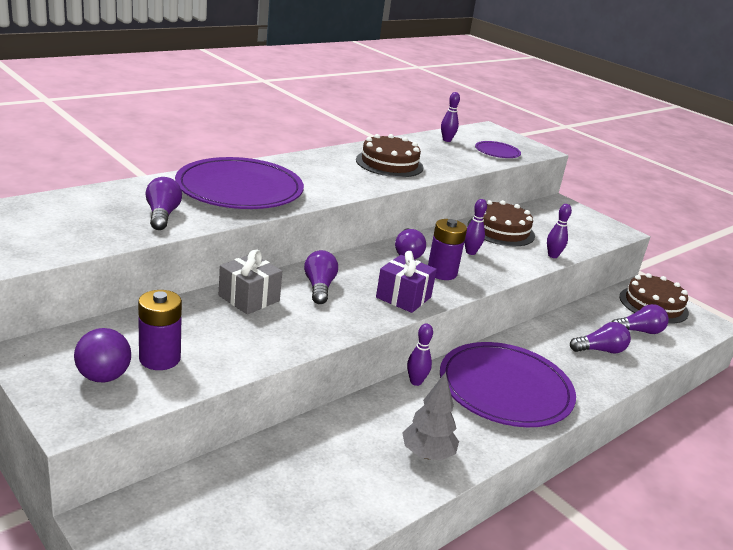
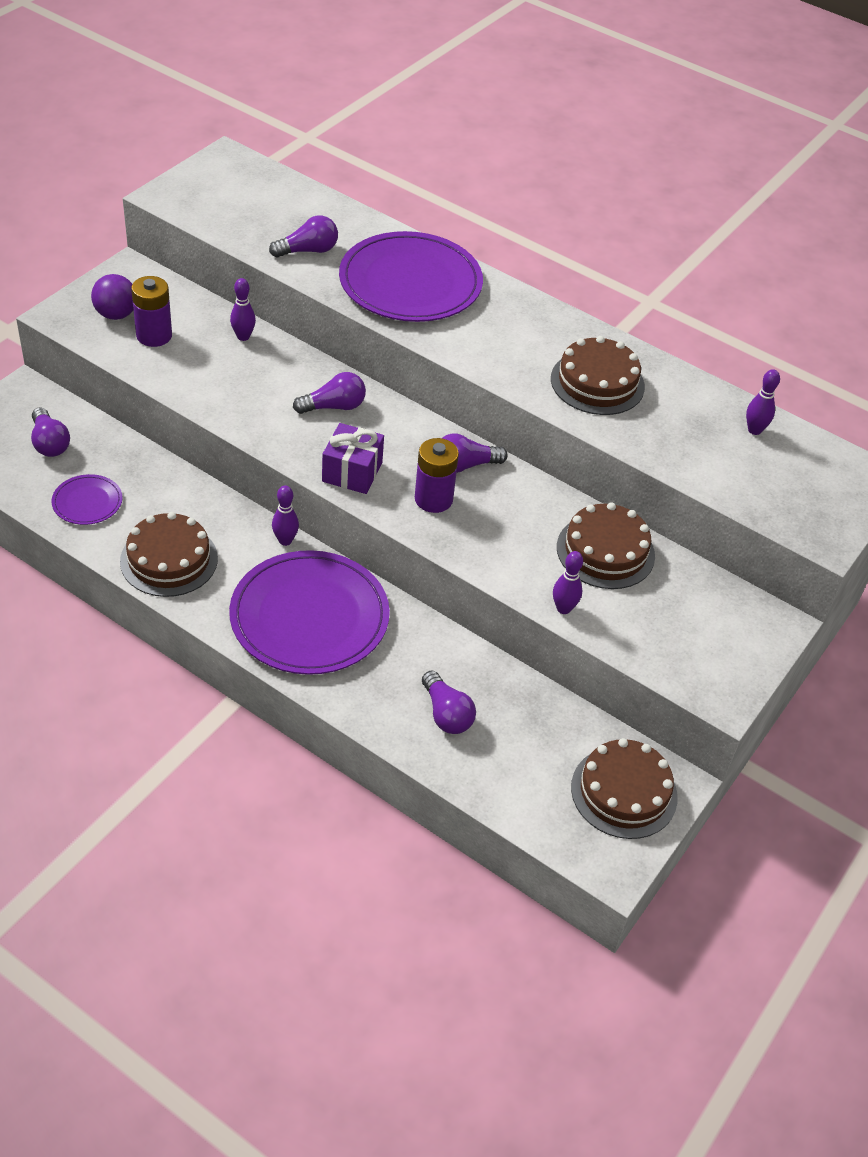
camera: 75 degrees right, 20 degrees up
grey gift [219,249,282,314] -> none
grey tree [402,372,459,461] -> brown cake [120,512,218,597]
purple bowling pin [464,199,487,255] -> purple bowling pin moved to [230,278,256,341]
purple plate [475,141,521,158] -> purple plate moved to [52,474,123,525]
purple light bulb [612,304,669,334] -> purple light bulb moved to [31,407,70,457]

